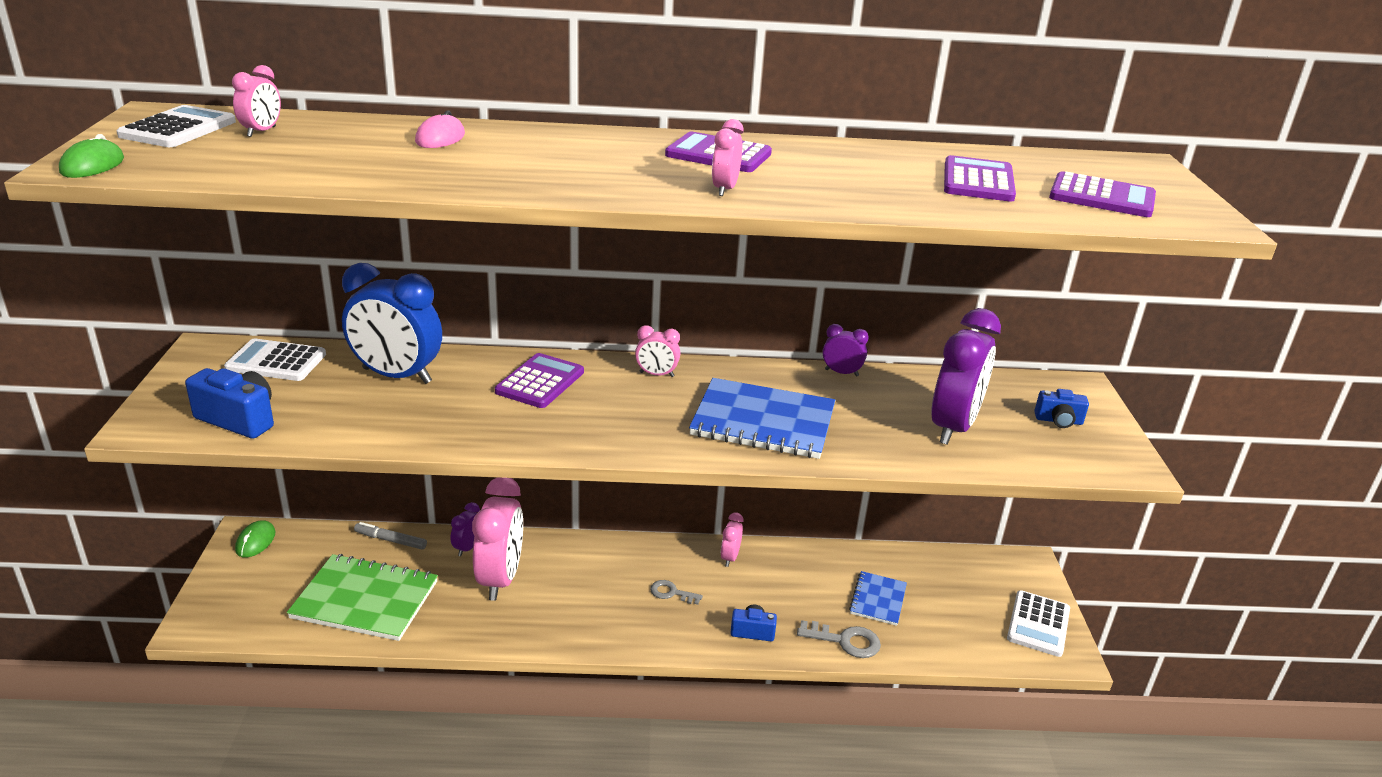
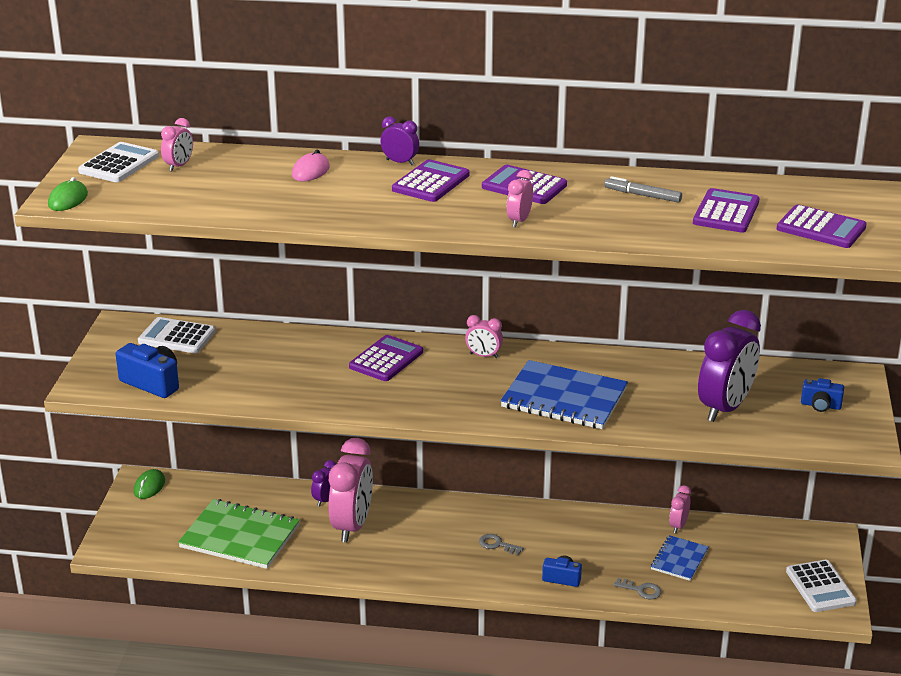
camera: 10 degrees right, 0 degrees up
blue clock [342,263,442,384] -> none
grey marker [354,522,427,550] -> grey marker moved to [604,176,682,203]
pink clock [721,513,744,567] -> pink clock moved to [669,485,691,533]
grey key [797,620,881,658] -> grey key [614,578,661,599], size x0.67
purple clock [823,324,869,377] -> purple clock moved to [380,116,419,165]
white calculator [1007,590,1070,657] -> white calculator turned 45 degrees counterclockwise [786,560,857,612]
none -> purple calculator [392,159,469,202]

